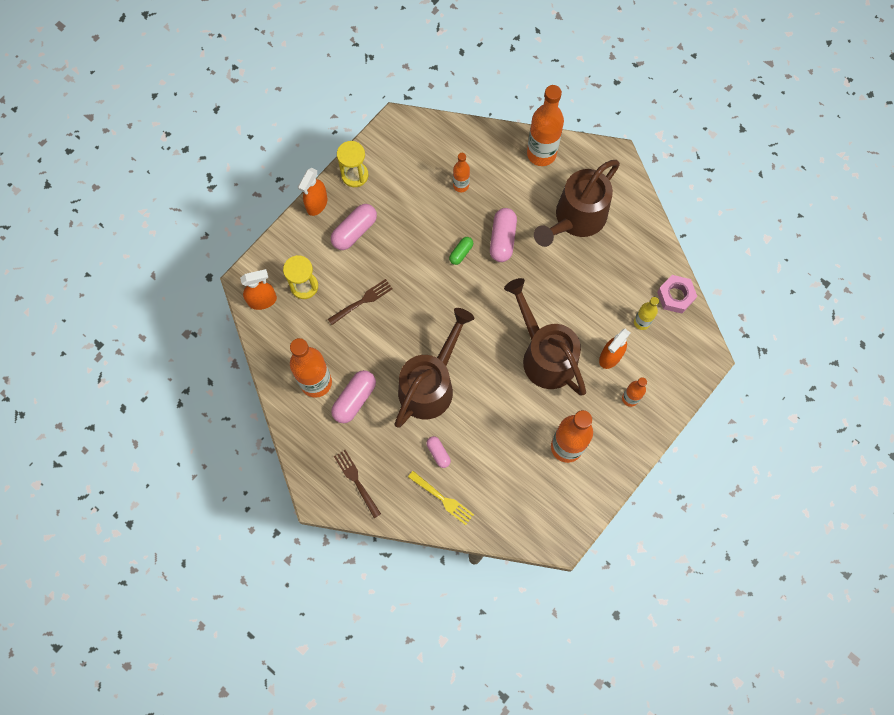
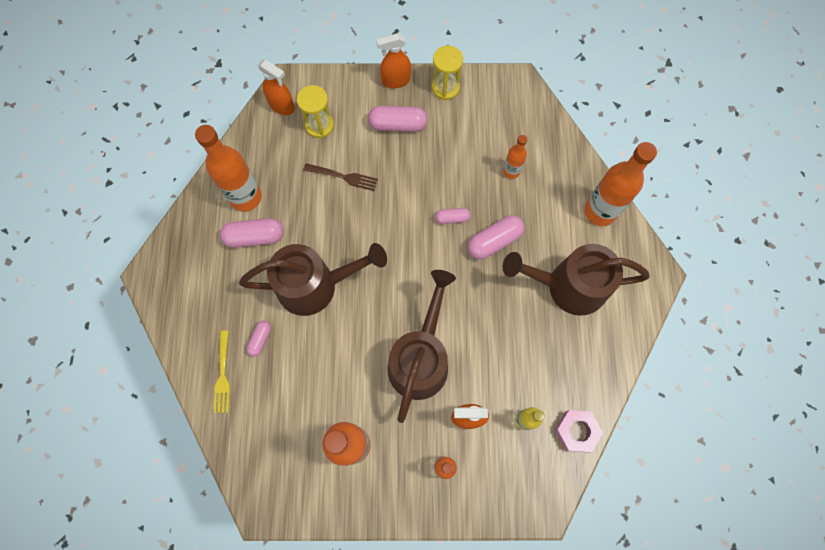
camera: 50 degrees right, 0 degrees up
brown fork [334,450,381,518] -> none
green capsule [449,237,473,265] -> pink capsule [435,208,470,224]

